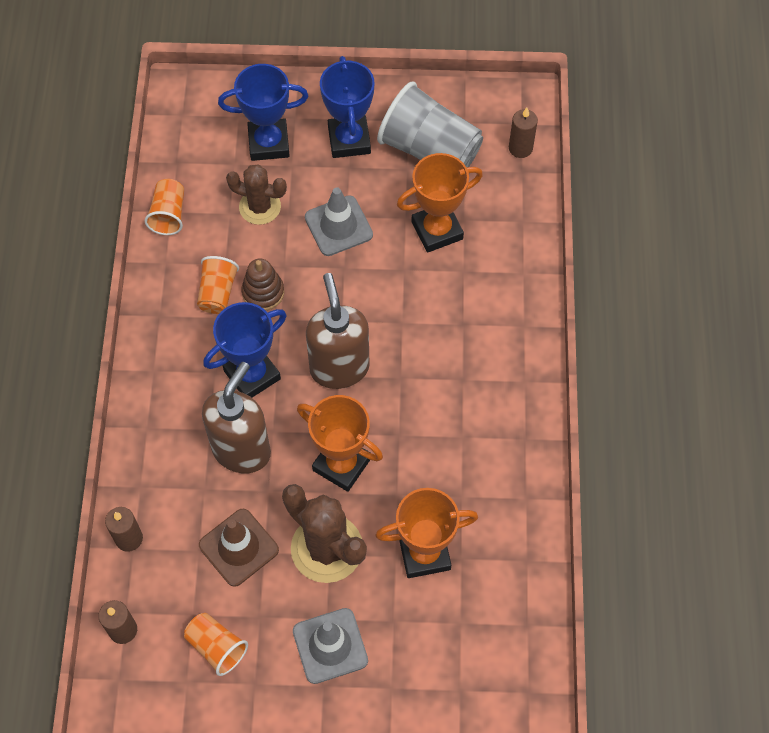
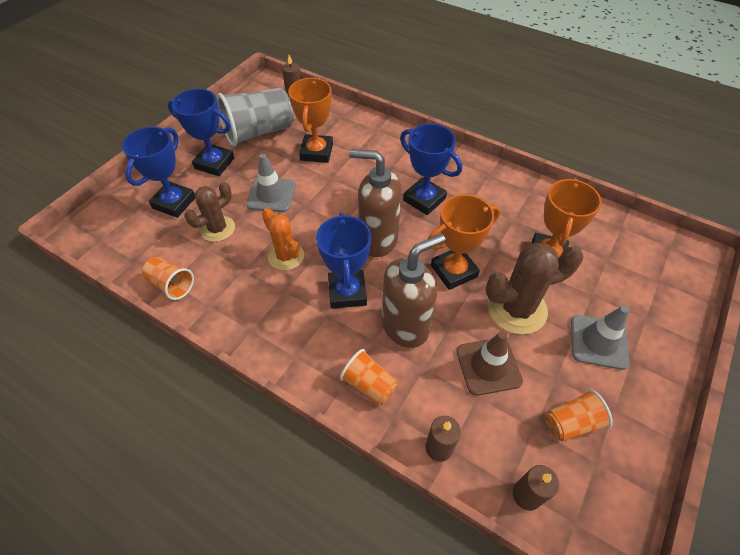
camera: 60 degrees left, 10 degrees down
orange cup [197,256,239,314] -> orange cup moved to [340,349,398,405]
brown soap dispenser [202,362,271,473] -> brown soap dispenser turned 90 degrees clockwise [382,234,445,348]
brown stacking toy [242,258,284,311] -> orange cactus [262,208,304,271]
none -> blue trophy [400,124,462,215]

